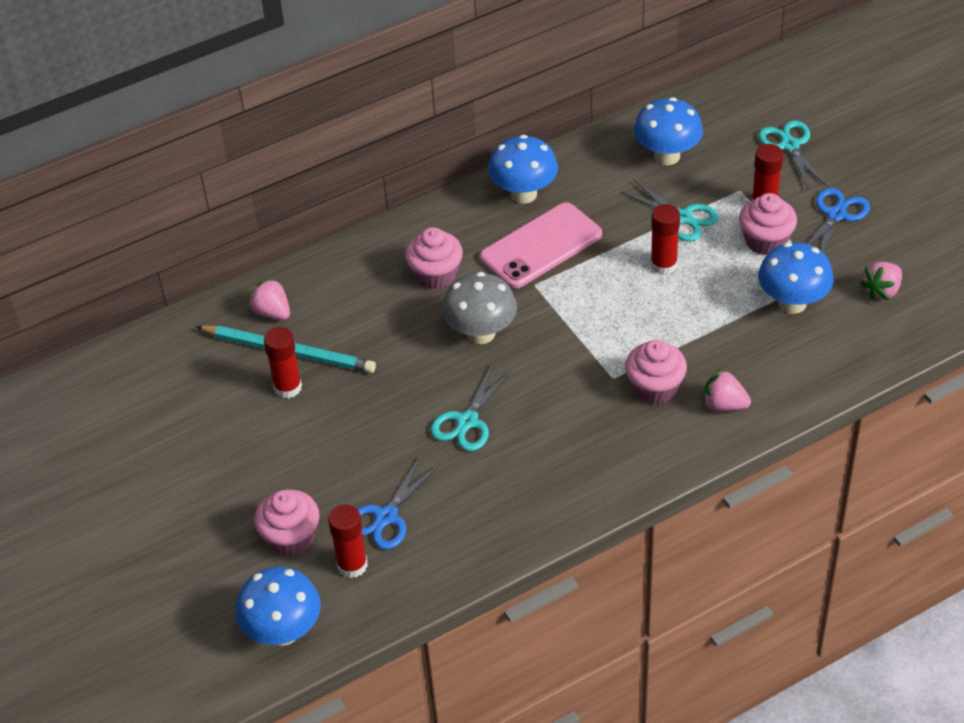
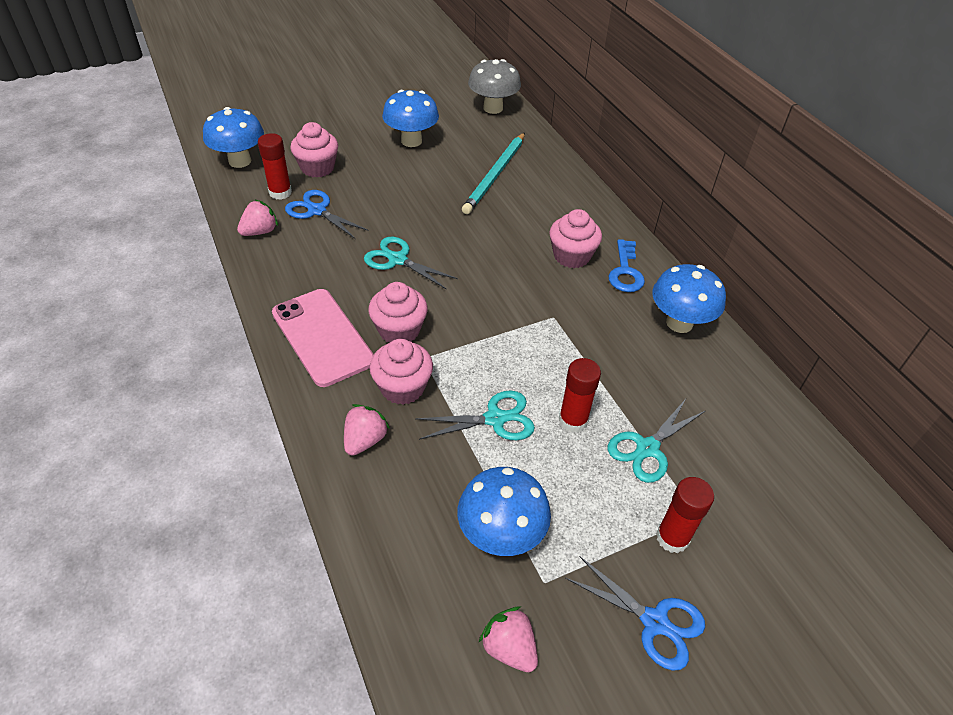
camera: 90 degrees right, 0 degrees up
pink strawberry [248,277,290,320] -> pink strawberry moved to [237,200,278,236]
red glue stick [264,327,302,398] -> none
grey mushroom [442,272,517,344] -> grey mushroom moved to [468,59,521,114]
pink phone [480,202,602,288] -> pink phone moved to [272,289,374,387]
blue mushroom [634,97,703,165] -> blue mushroom moved to [382,90,439,147]
pink cupcake [739,193,797,255] -> pink cupcake moved to [368,282,428,343]
turquoise scissors [758,120,828,191] -> turquoise scissors moved to [415,391,535,440]
none -> blue key [609,239,645,292]

